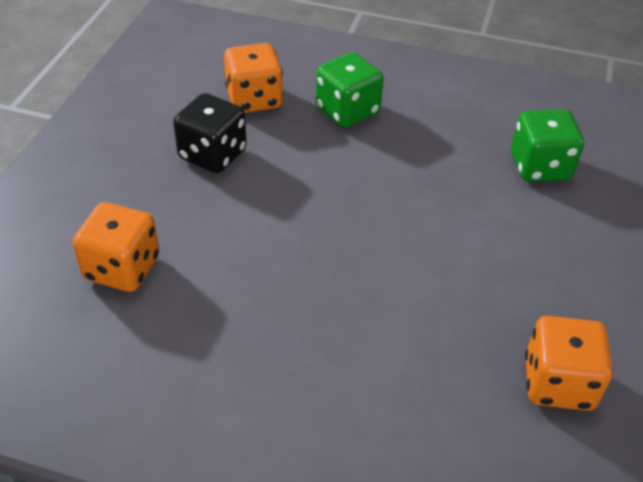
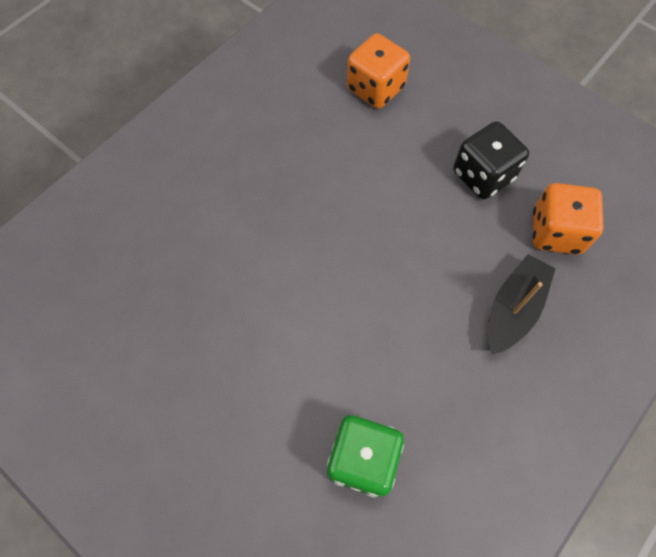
camera: 115 degrees right, 20 degrees up
green dice [316,52,384,128] -> black boat [488,254,556,355]
orange dice [525,316,613,411] -> none

